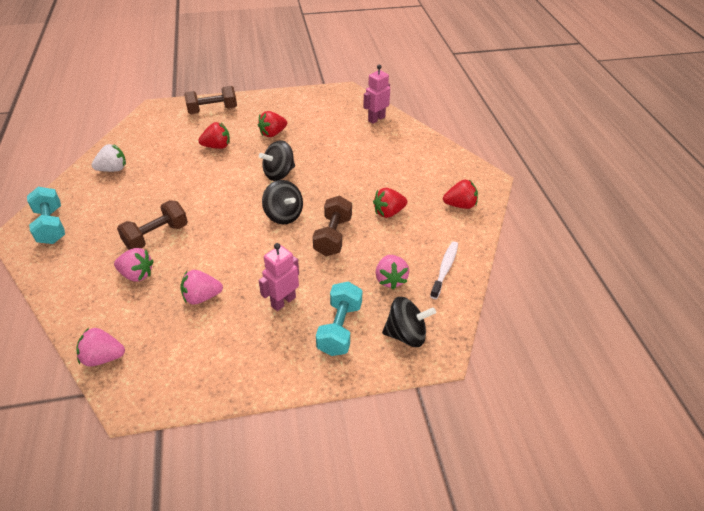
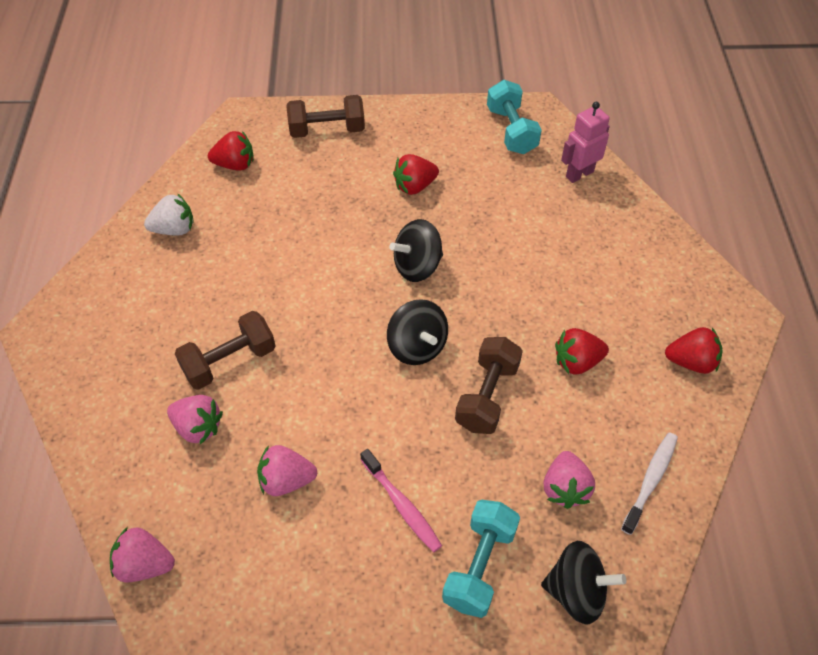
camera: 10 degrees right, 10 degrees up
turquoise dumbbell [27,187,65,244] -> turquoise dumbbell moved to [487,80,542,154]
red strawberry [198,122,230,149] -> red strawberry moved to [208,131,254,171]
pink robot [259,243,299,311] -> pink toothbrush [360,449,442,552]

